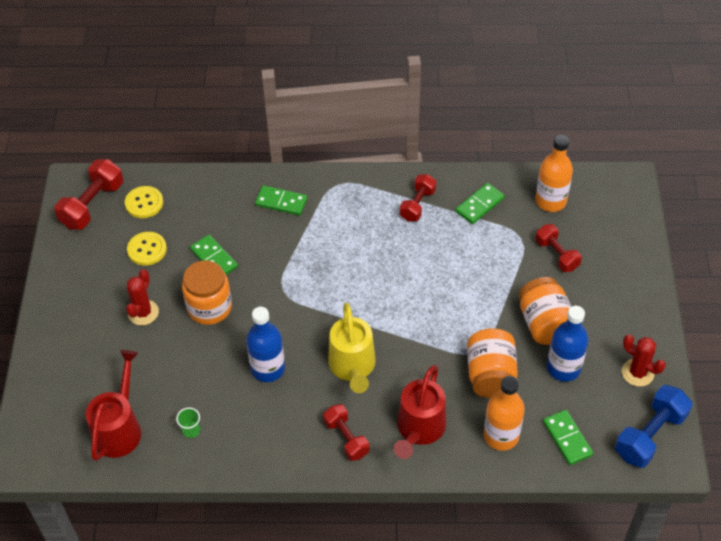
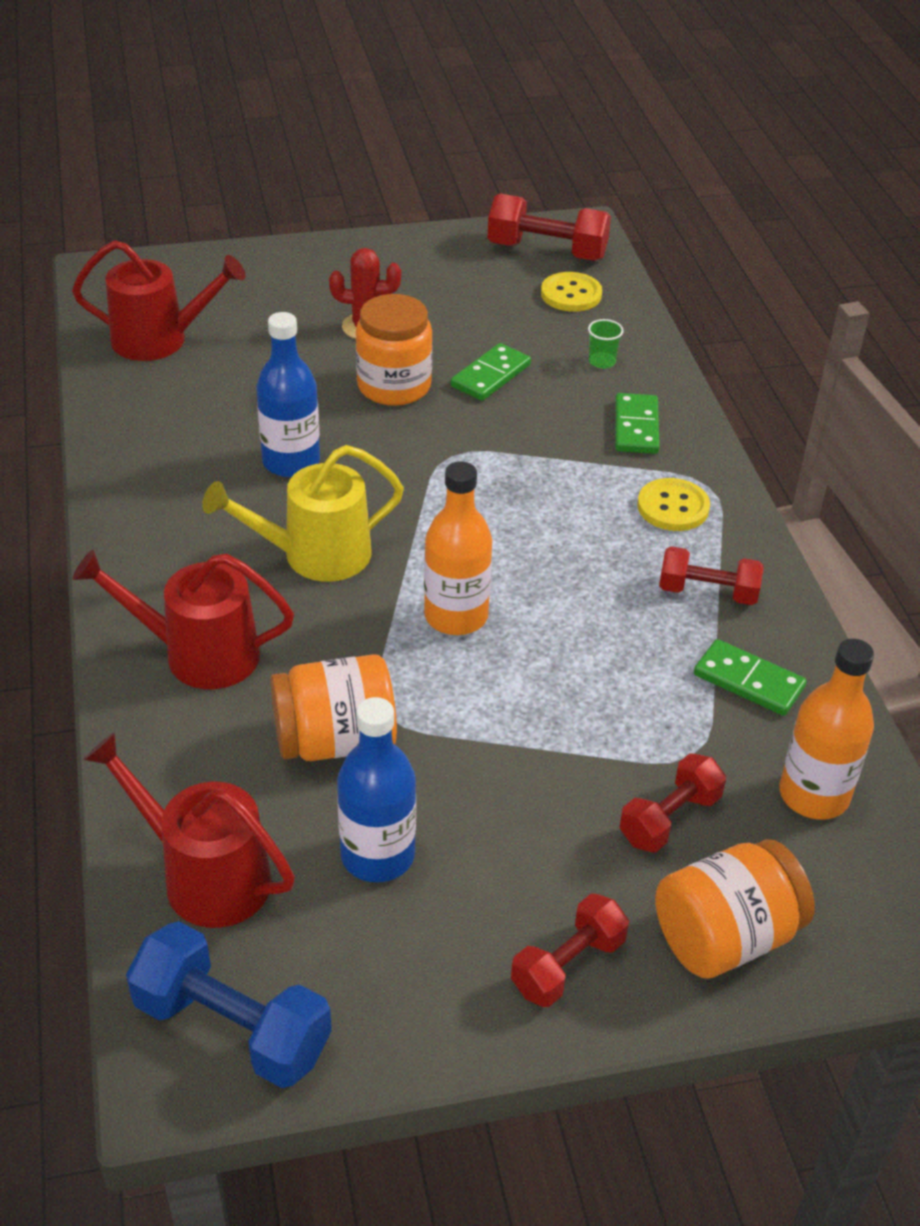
camera: 75 degrees right, 10 degrees down
yellow button [127,232,167,266] -> yellow button moved to [637,478,710,531]
green cup [176,408,200,438] -> green cup moved to [588,319,623,368]
red dumbbell [323,404,369,461] -> red dumbbell moved to [511,894,629,1007]
orange bottle [484,376,525,451] -> orange bottle moved to [424,462,492,635]
orange jar [519,277,571,345] -> orange jar moved to [655,839,815,979]
green domino [543,410,593,465] -> red watering can [83,732,295,928]
red cactus [622,334,666,386] -> none

